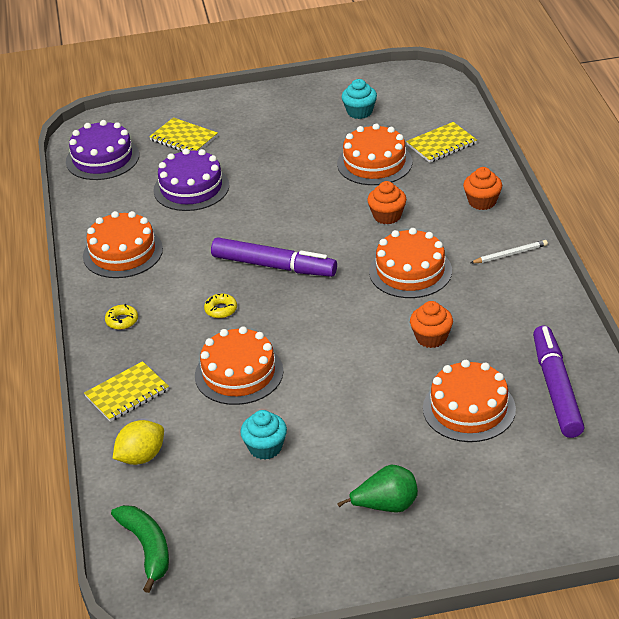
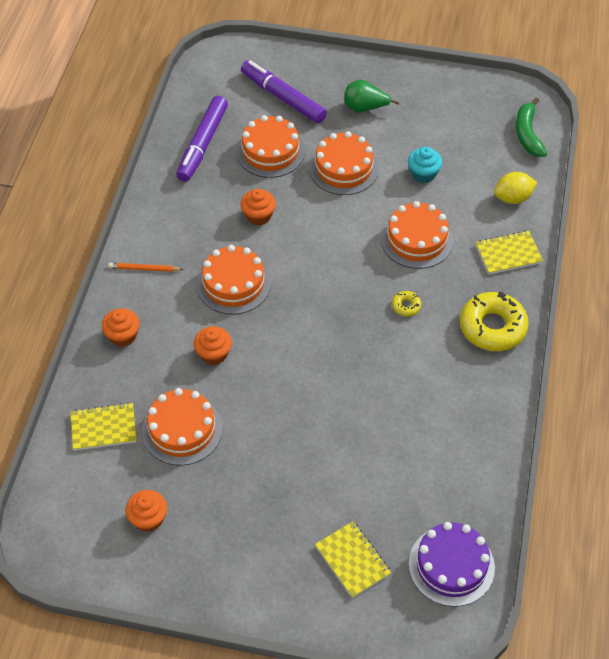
camera: 160 degrees left, 15 degrees up
orange cake [83,211,163,278] -> orange cake moved to [309,131,379,195]
yellow donut [105,304,138,330] -> yellow donut [460,292,529,351], size x2.27
purple cake [153,148,229,211] -> none
purple marker [211,237,337,277] -> purple marker moved to [241,60,327,124]
turquoise cupcake [342,79,377,119] -> orange cupcake [126,490,167,532]
white pencil [470,240,548,263] -> orange pencil [108,263,184,272]

